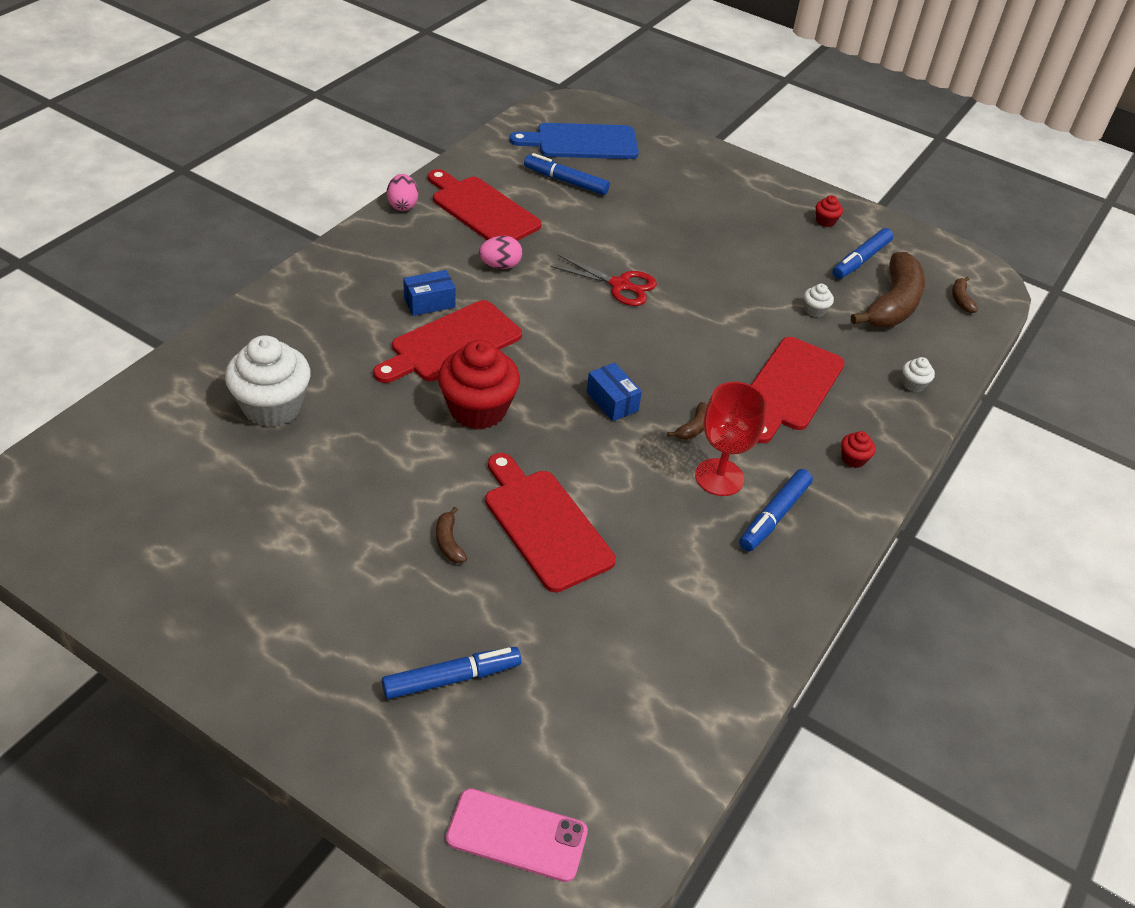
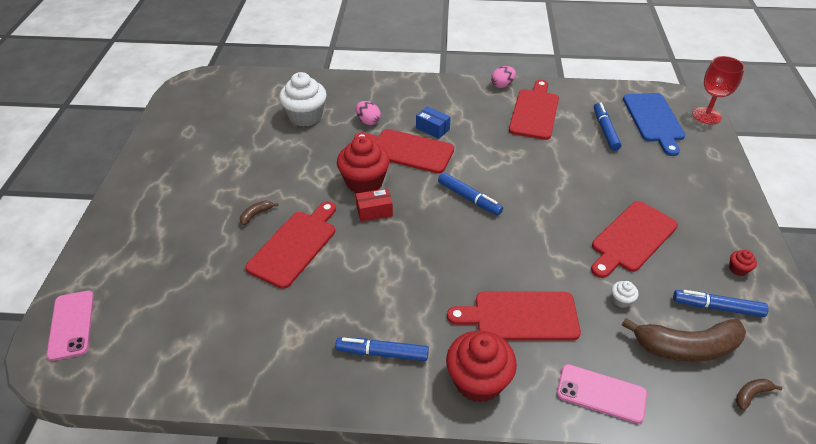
camera: 65 degrees right, 0 degrees up
blue marker [382,647,521,699] -> blue marker moved to [438,172,503,216]
pink egg [479,236,522,269] -> pink egg moved to [356,101,381,125]
blue cutting board [509,123,639,159] -> blue cutting board turned 150 degrees counterclockwise [623,93,685,156]
red scissors [550,255,657,306] -> none
blue box [586,363,642,421] -> none
brown banana [667,402,707,440] -> none
red goblet [695,382,767,496] -> red goblet moved to [693,56,745,124]
red cupcake [841,431,876,468] -> red cupcake [446,331,517,403], size x2.36
white cupcake [902,357,935,392] -> pink phone [557,364,647,424]
none -> red box [356,188,393,222]
none -> red cutting board [591,201,678,278]

